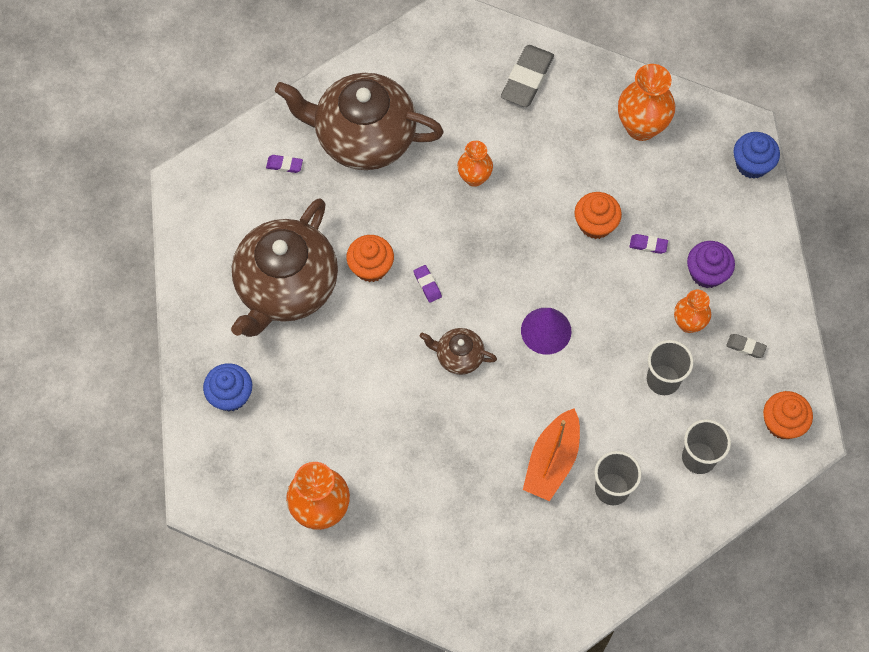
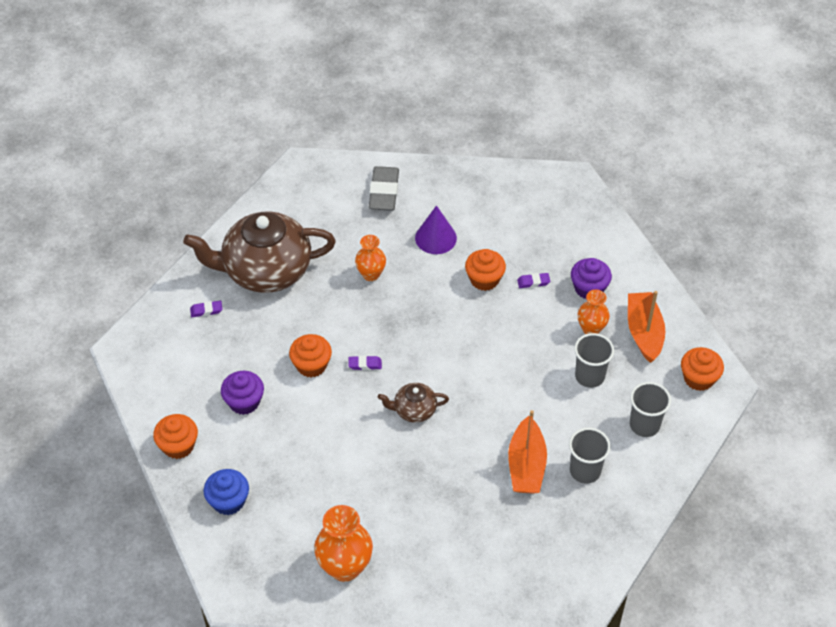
camera: 20 degrees left, 15 degrees down
brown teapot [231,198,338,337] -> purple cupcake [221,371,264,415]
purple eraser [414,265,442,303] -> purple eraser turned 45 degrees counterclockwise [349,356,382,370]
purple cone [521,308,571,355] -> purple cone moved to [415,205,457,254]
orange vase [618,64,675,141] -> none
grey eraser [726,334,767,358] -> orange boat [628,291,665,363]
blue cupcake [733,132,780,179] -> none
none -> orange cupcake [153,414,198,459]

